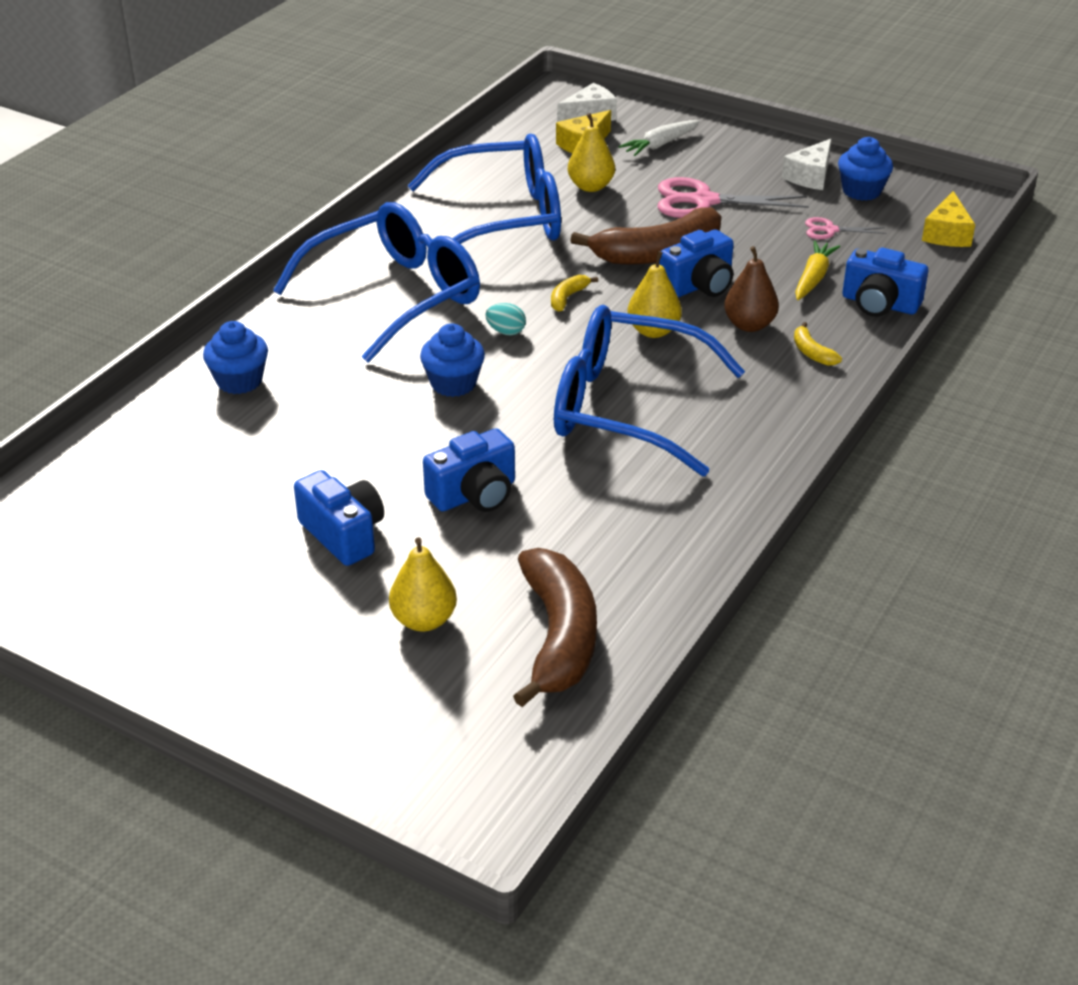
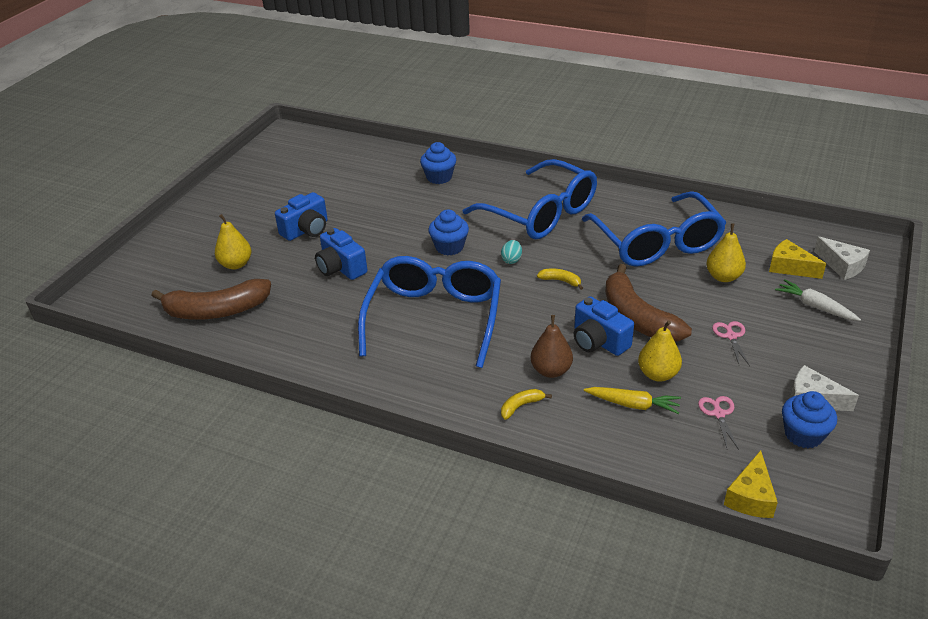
camera: 85 degrees right, 0 degrees up
yellow pear [627,251,682,338] -> yellow pear moved to [638,320,682,382]
pink scissors [657,177,809,218] -> pink scissors [712,321,750,366], size x0.52
blue camera [842,247,928,317] -> none
yellow cheese [922,191,975,247] -> yellow cheese turned 75 degrees counterclockwise [724,450,778,518]

